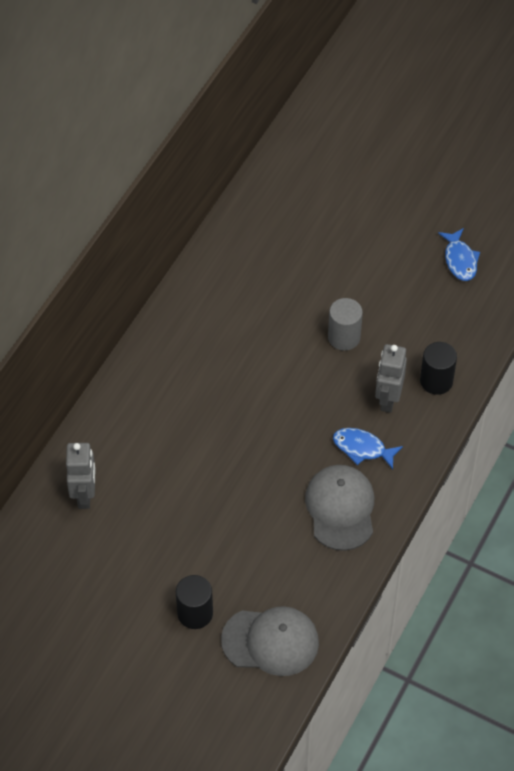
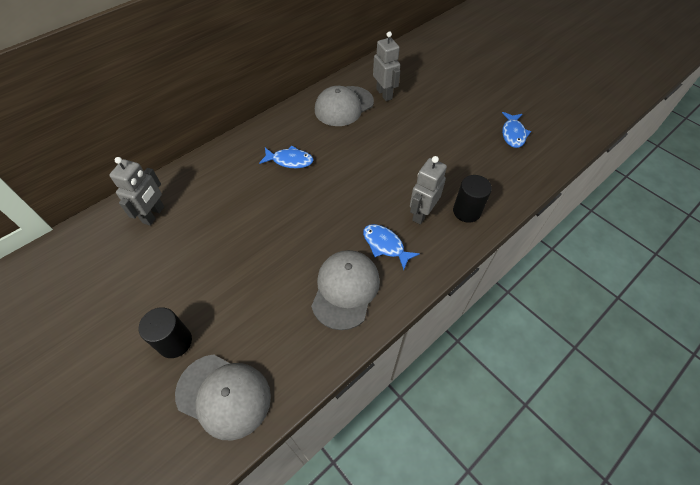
camera: 20 degrees right, 0 degrees up
grey cylinder [328,298,363,351] -> none
none -> blue fish [259,146,313,168]
none -> grey cap [315,86,374,126]
none -> grey robot [373,31,400,101]

